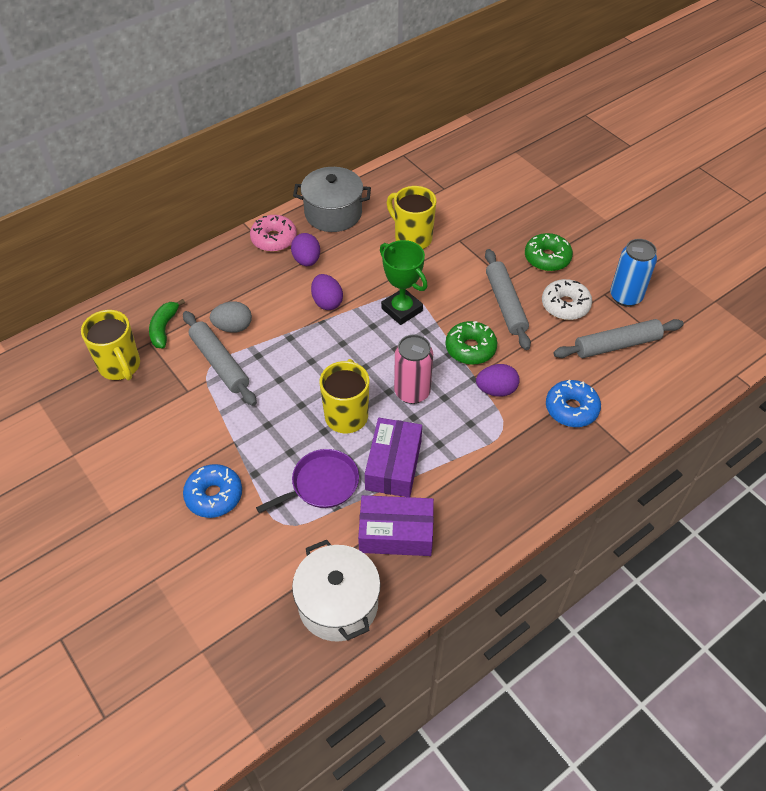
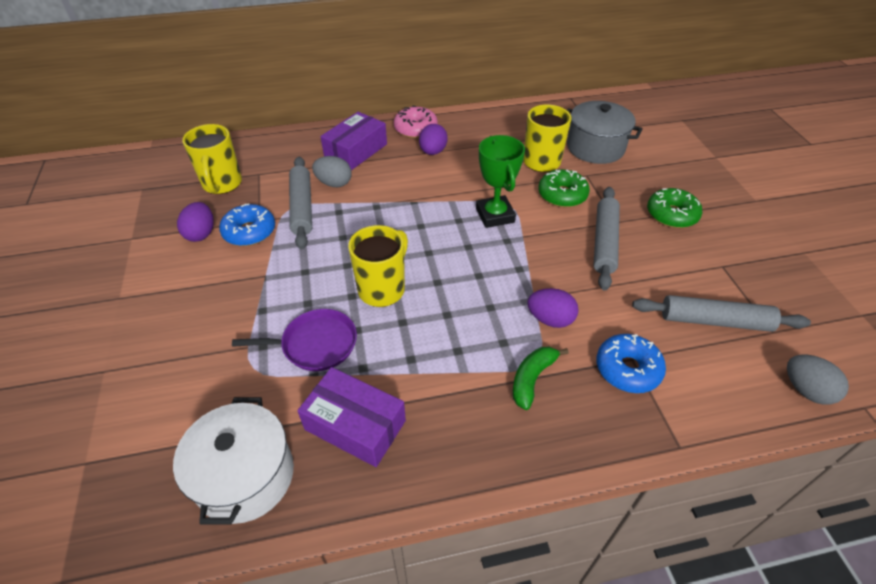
camera: 25 degrees right, 5 degrees down
green banana [149,299,185,348] -> green banana moved to [513,347,569,410]
blue donut [183,464,242,518] -> blue donut moved to [219,204,275,246]
grey pot [293,167,371,232] -> grey pot moved to [567,101,643,164]
purple egg [311,274,343,310] -> purple egg moved to [177,202,214,242]
purple box [365,418,422,497] -> purple box moved to [320,112,387,170]
pink can [394,334,433,404] -> none
green donut [445,321,497,365] -> green donut moved to [538,169,590,208]
white donut [542,279,592,320] -> none
blue can [610,239,657,307] -> none
none -> grey egg [787,355,849,405]

